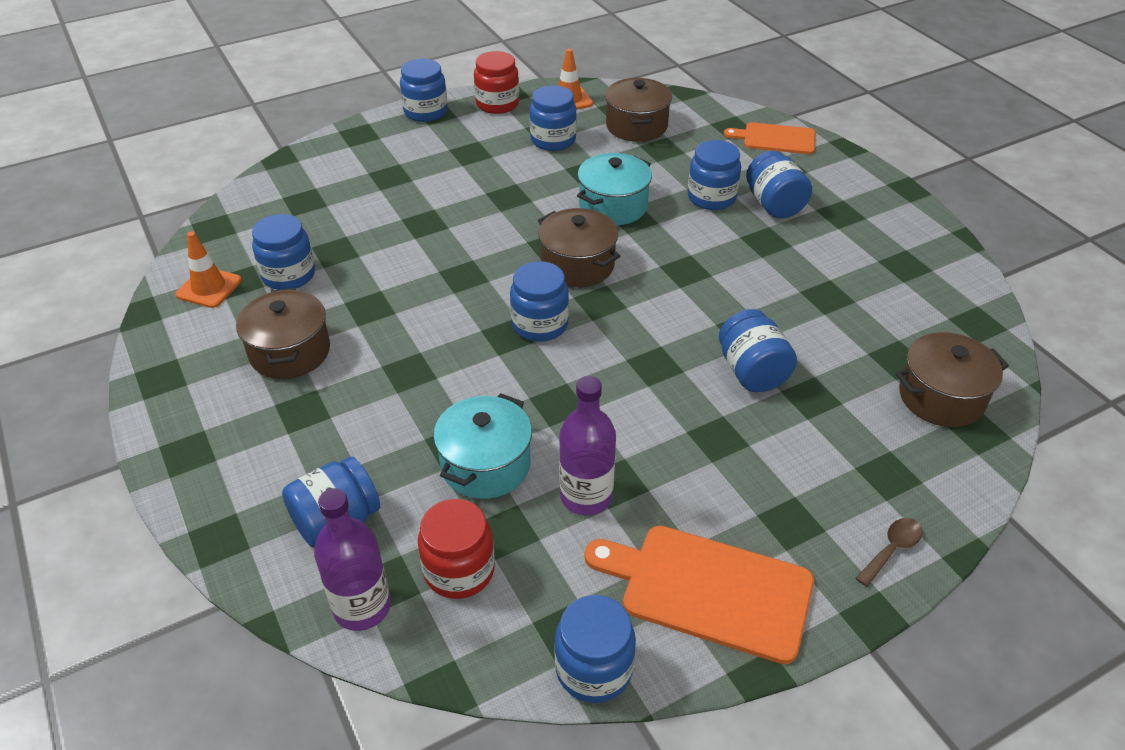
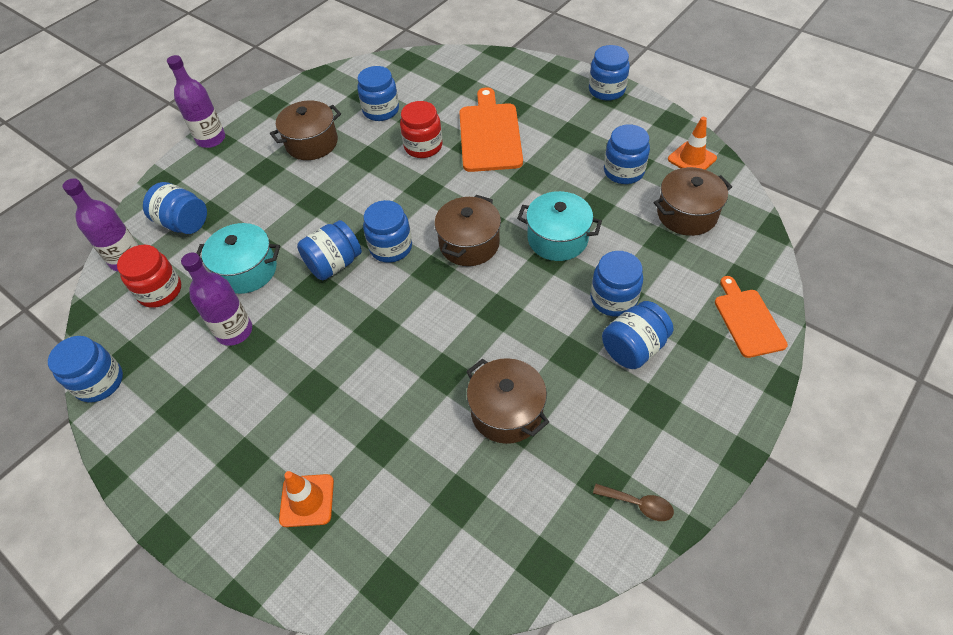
camera: 70 degrees right, 10 degrees up
orange traffic cone [175,231,242,308] -> orange traffic cone moved to [279,471,334,527]
red jar [474,51,519,114] -> red jar moved to [400,101,442,158]
orange cutting board [585,526,814,664] -> orange cutting board moved to [459,87,523,172]
blue jar [719,309,797,392] -> blue jar moved to [297,220,362,280]
brown spoon [856,518,923,587] -> brown spoon moved to [593,484,674,521]
brown pot [896,332,1009,427] -> brown pot moved to [466,358,549,444]
none -> purple bottle [167,55,225,148]

